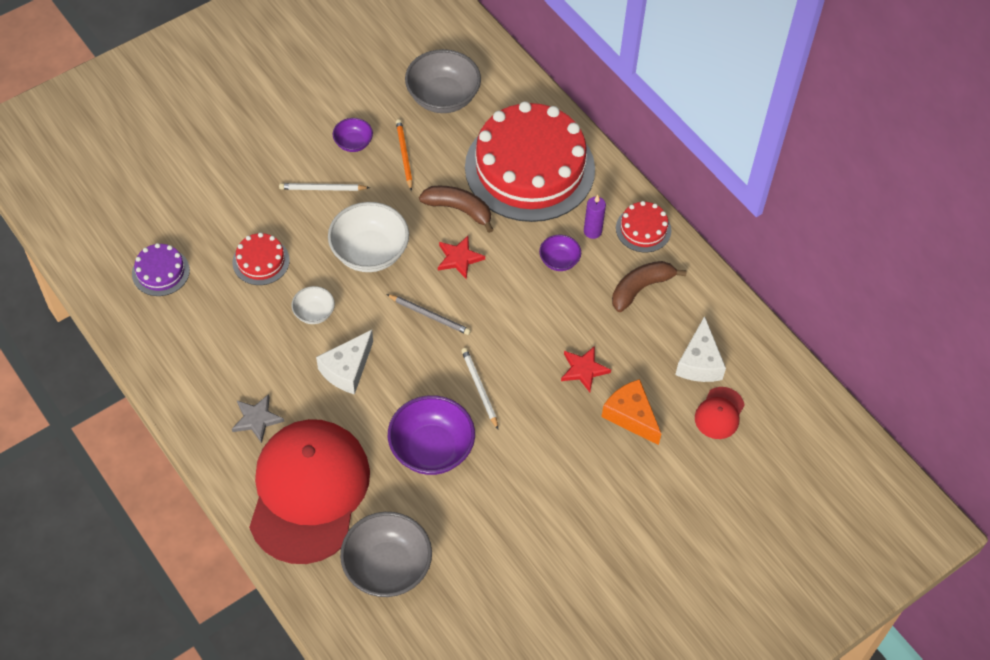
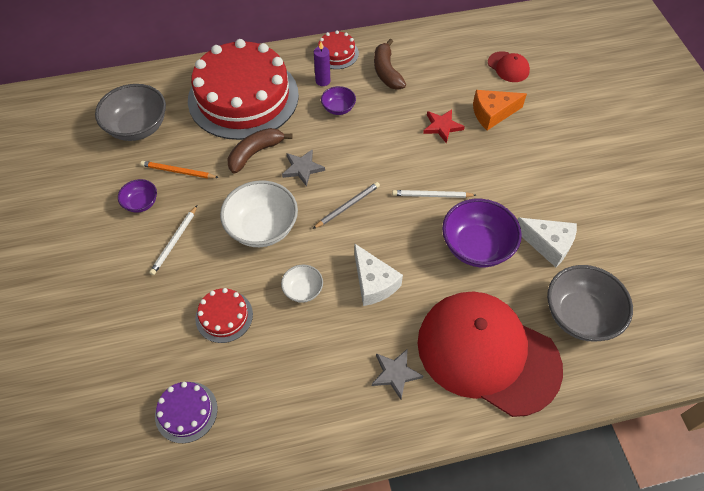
camera: 65 degrees left, 0 degrees up
red star [438,236,485,279] -> grey star [282,149,325,187]
white cheese [675,316,726,382] -> white cheese moved to [518,218,577,267]

